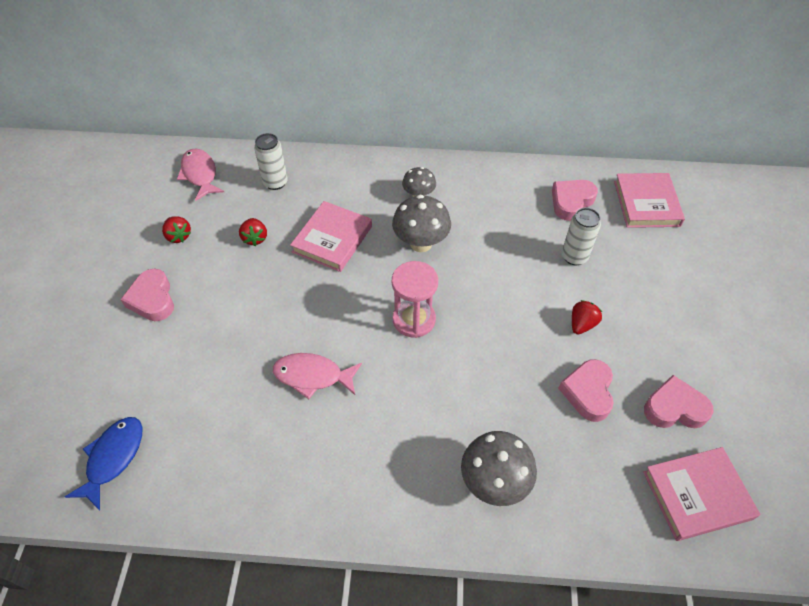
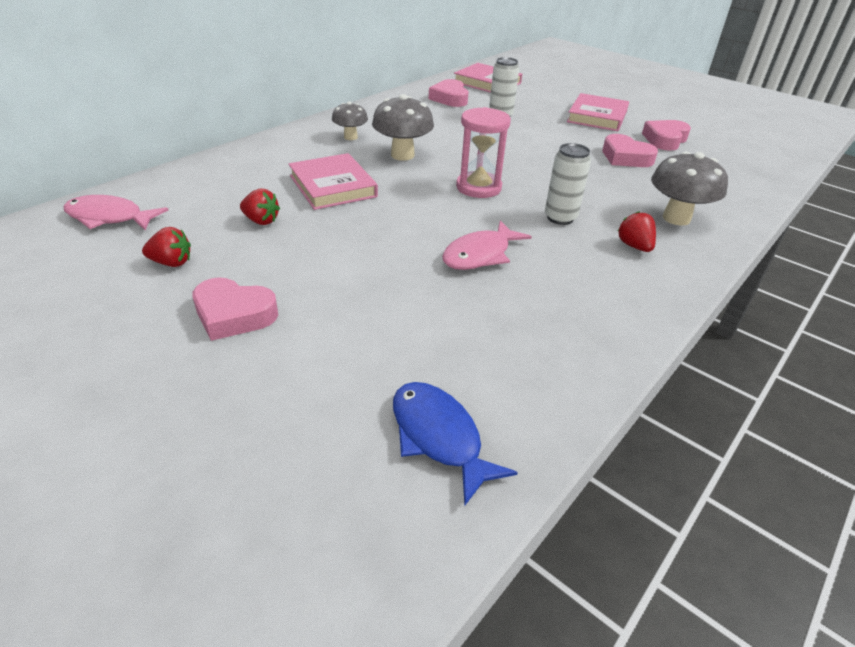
camera: 55 degrees left, 15 degrees down
white can [254,133,288,190] -> white can moved to [545,143,591,225]
red strawberry [572,300,602,334] -> red strawberry moved to [618,211,656,252]
pink book [643,447,760,541] -> pink book moved to [567,93,629,131]

